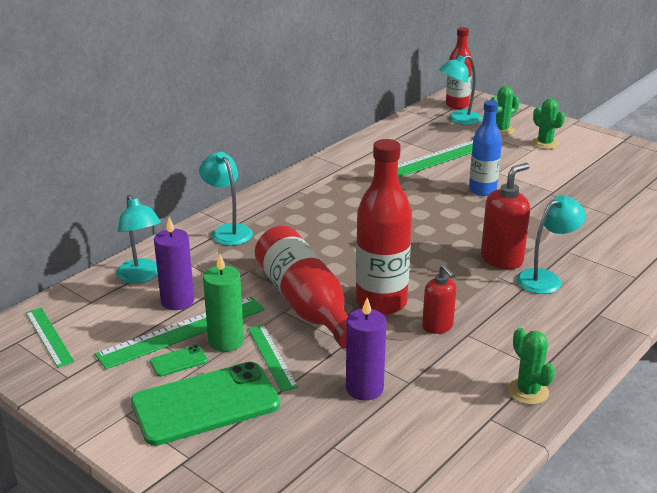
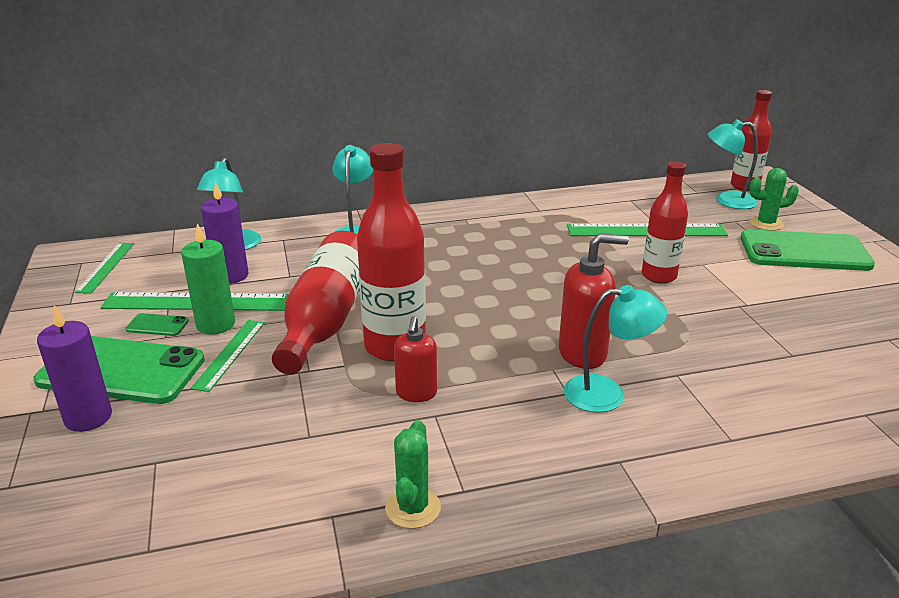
camera: 35 degrees right, 0 degrees up
purple candle [346,298,386,401] -> purple candle moved to [37,305,112,432]
blue bottle [469,100,502,196] -> red bottle [642,161,688,284]
green cactus [532,99,565,149] -> green phone [740,230,875,271]

